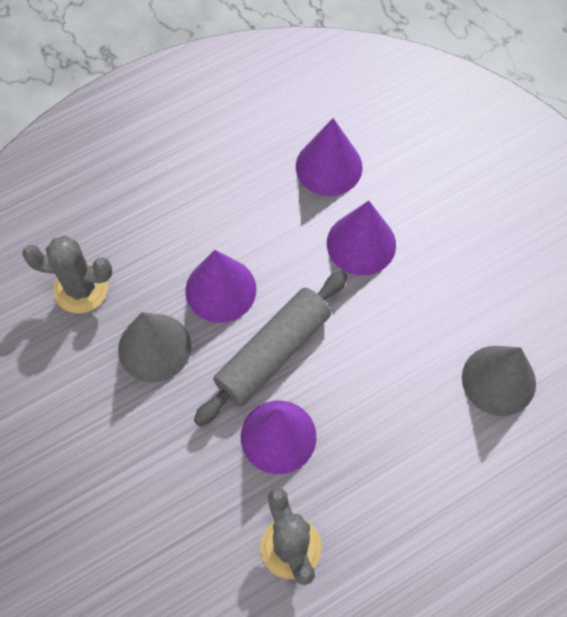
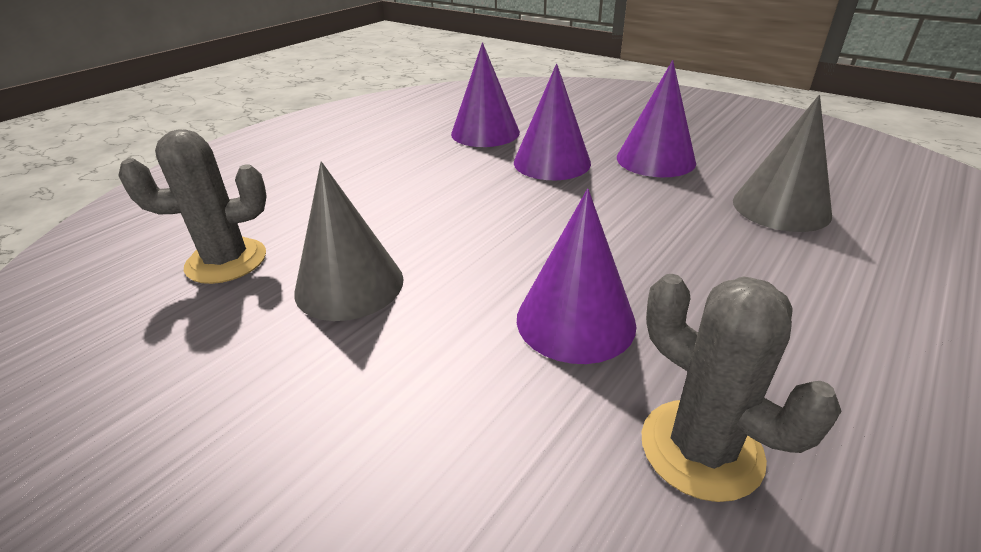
camera: 20 degrees left, 30 degrees down
purple cone [185,250,257,323] -> purple cone moved to [617,60,696,177]
grey rolling pin [194,271,347,426] -> none

